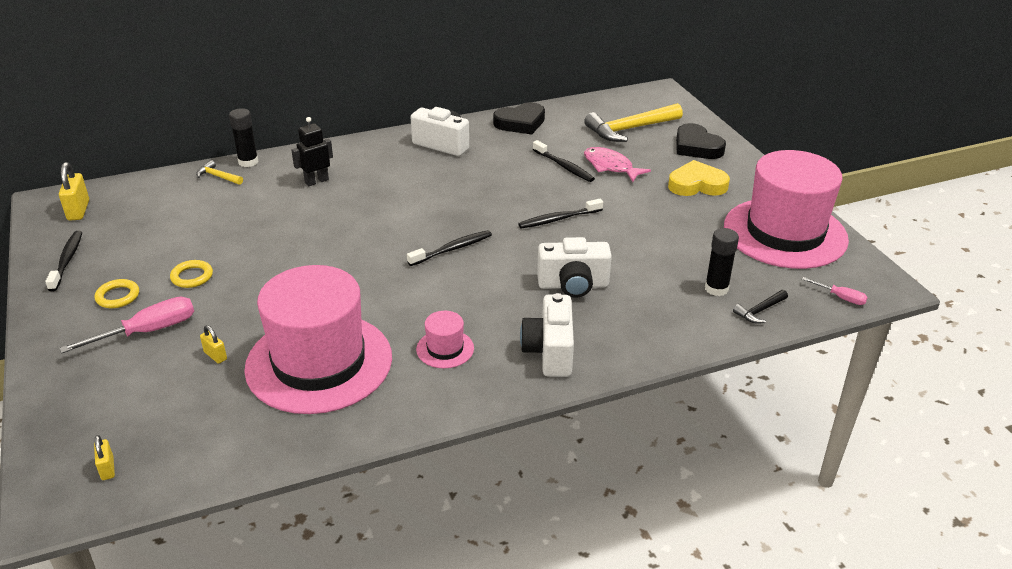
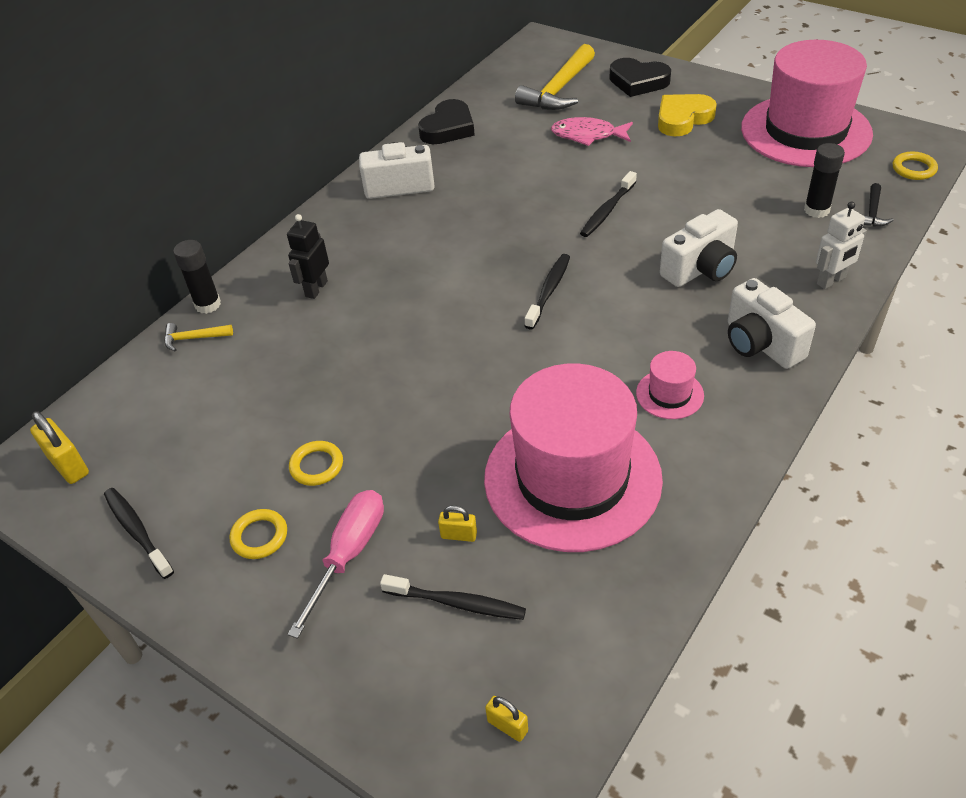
camera: 30 degrees left, 10 degrees up
black toothbrush [533,140,595,182] -> black toothbrush moved to [380,574,526,620]
pink screwdriver [802,277,868,305] -> yellow ring [893,152,938,180]
none -> white robot [816,202,867,289]

